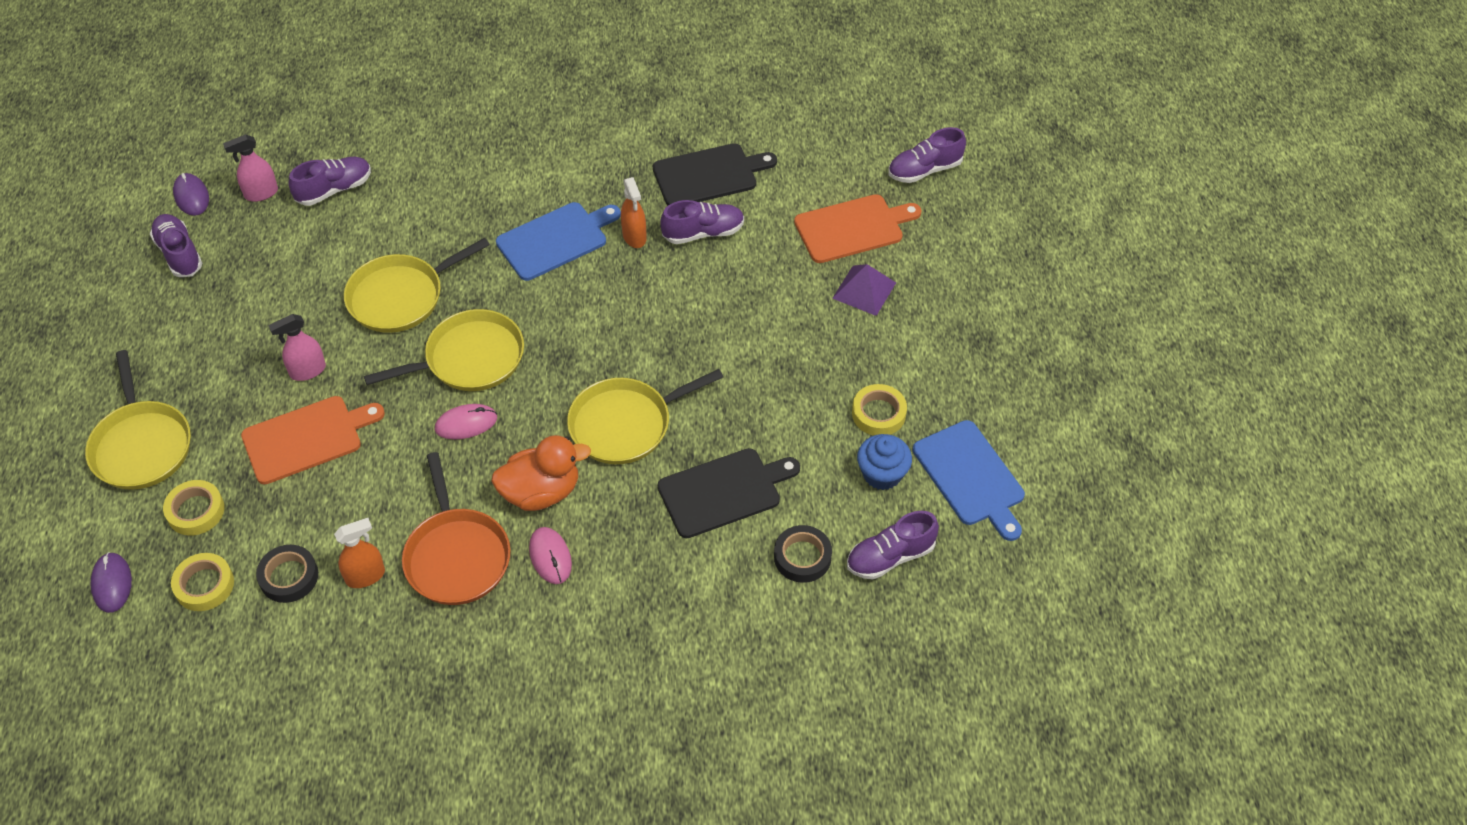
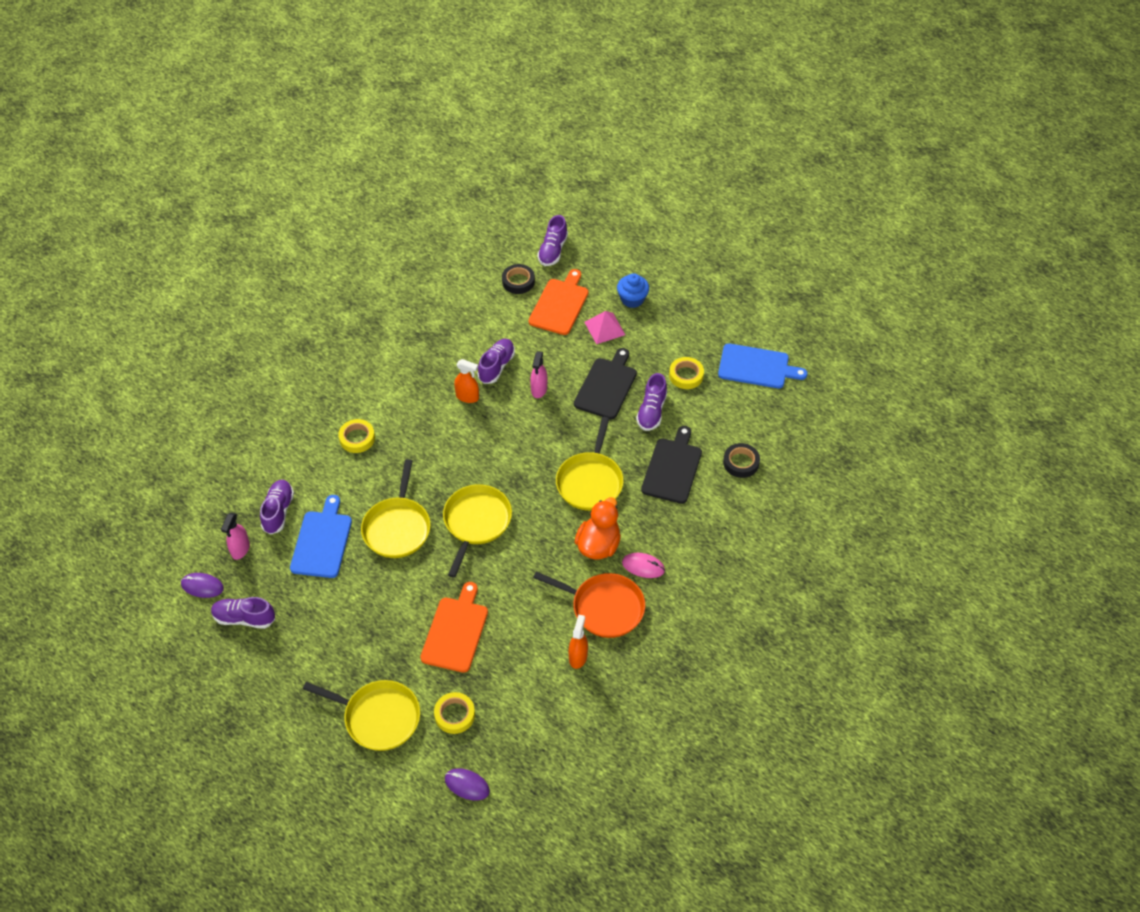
camera: 50 degrees left, 0 degrees up
yellow tape [171,553,234,611] -> yellow tape moved to [338,419,375,453]
black tape [256,545,318,603] -> black tape moved to [502,264,535,294]
pink spray bottle [268,314,326,381] -> pink spray bottle moved to [530,351,547,398]
pink mouse [435,404,497,440] -> none
blue cutting board [496,202,621,281] -> blue cutting board moved to [290,495,352,578]
black cutting board [653,143,777,206] -> black cutting board moved to [574,348,637,419]
purple pyramid [832,264,896,316] -> pink pyramid [584,311,625,344]
purple shoe [847,511,939,579] -> purple shoe moved to [636,373,667,431]
blue cupcake [857,434,912,490] -> blue cupcake moved to [617,273,649,308]

